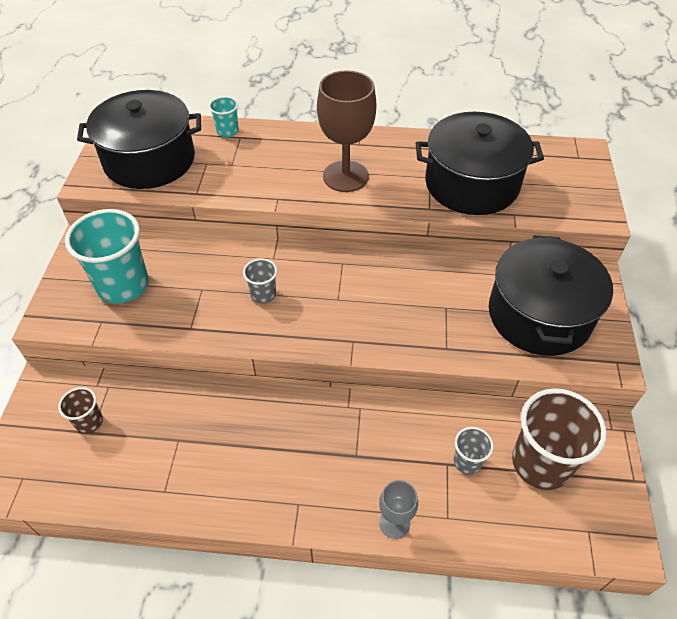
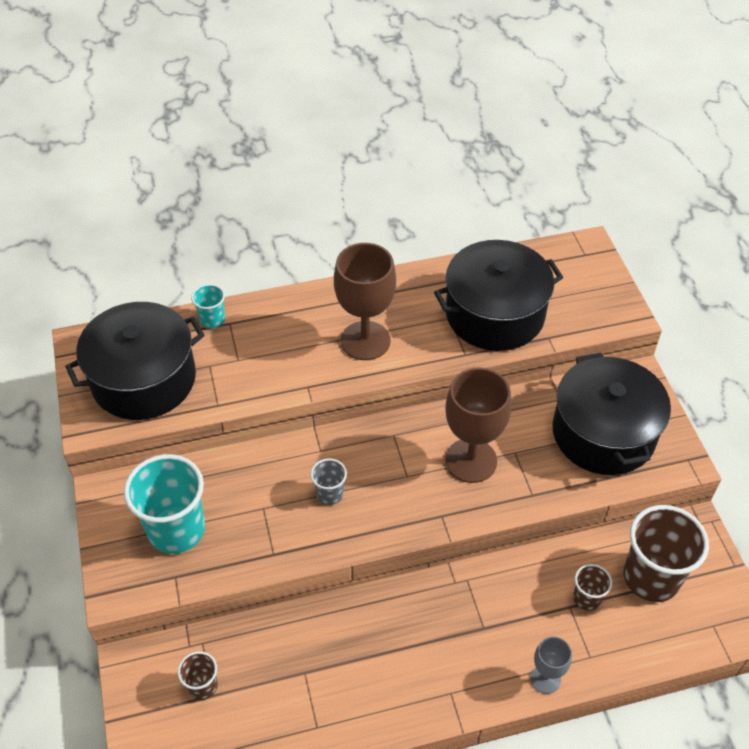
camera: 20 degrees left, 0 degrees up
grey cup [454,427,494,475] -> brown cup [573,564,612,611]
none -> brown goblet [445,368,512,483]

